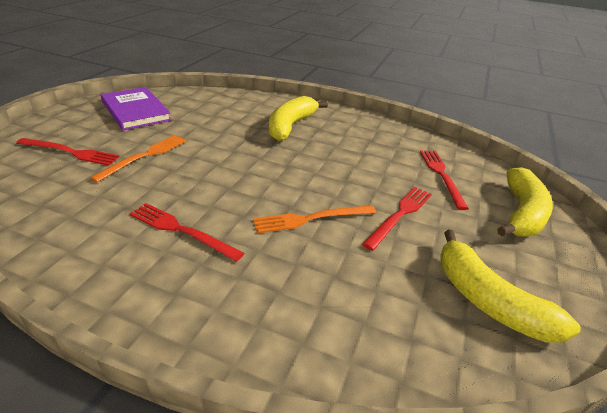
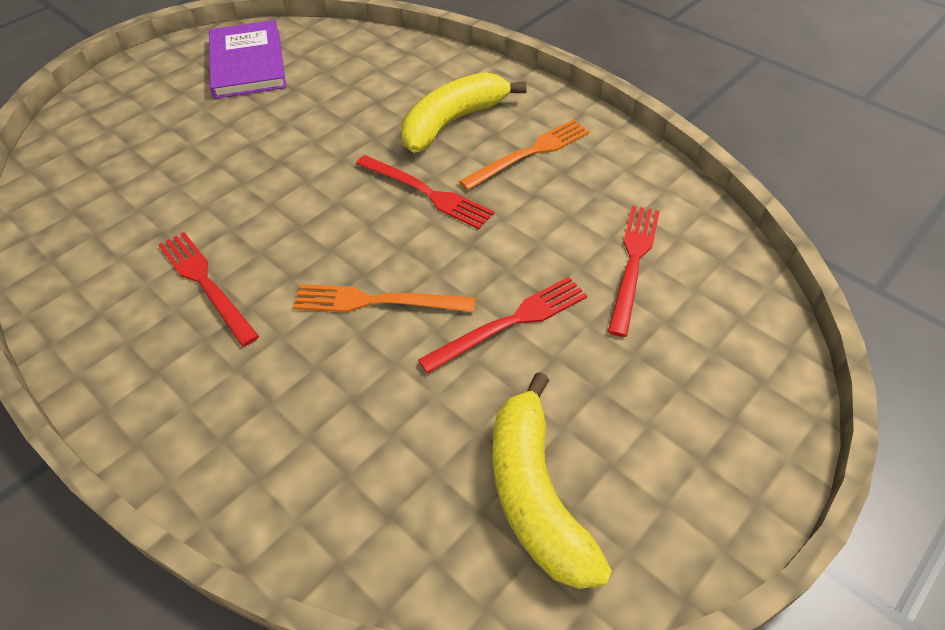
camera: 25 degrees right, 15 degrees up
red fork [16,138,120,166] -> red fork moved to [356,155,494,229]
orange fork [90,135,187,182] -> orange fork moved to [459,119,590,190]
yellow banana [498,167,553,237] -> none

